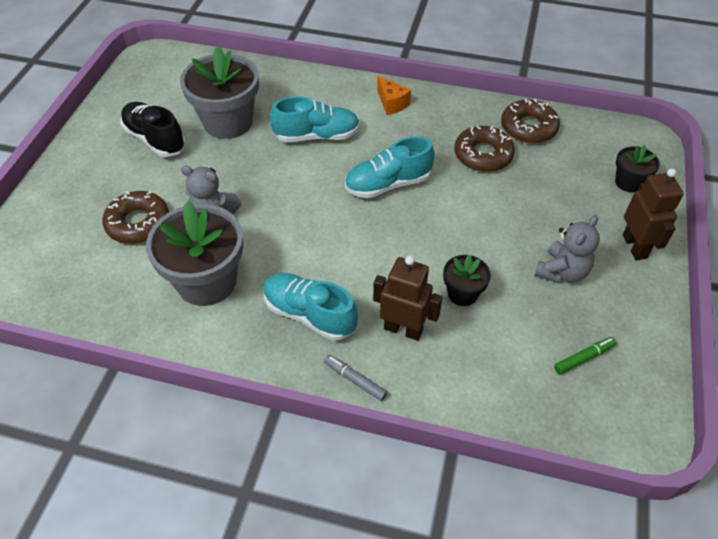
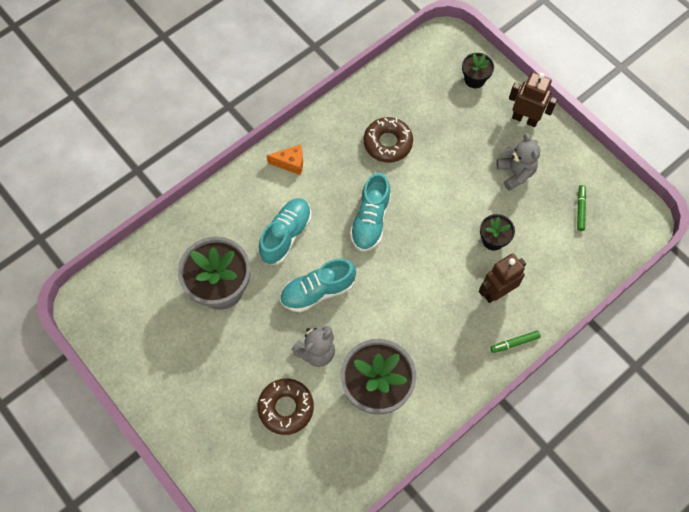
camera: 55 degrees left, 15 degrees up
black shoe [121,102,186,157] -> none
turquoise shoe [264,273,358,341] -> turquoise shoe moved to [280,258,356,312]
grey marker [324,355,387,401] -> green marker [490,331,541,353]
brown donut [501,99,560,144] -> none

